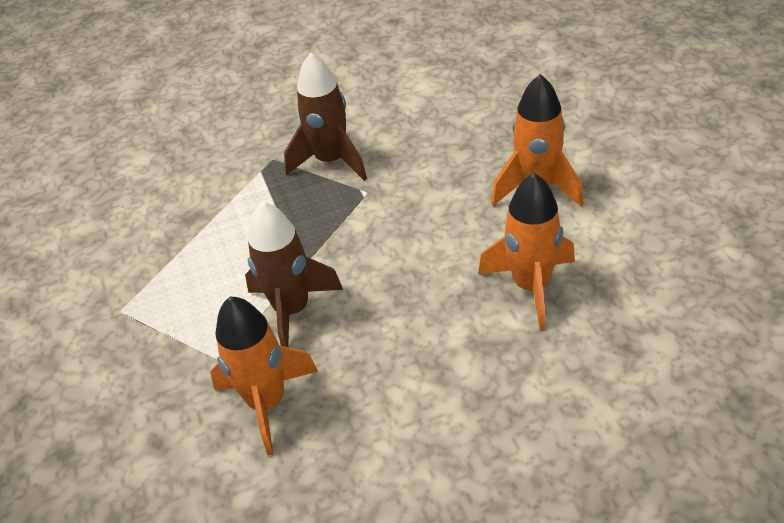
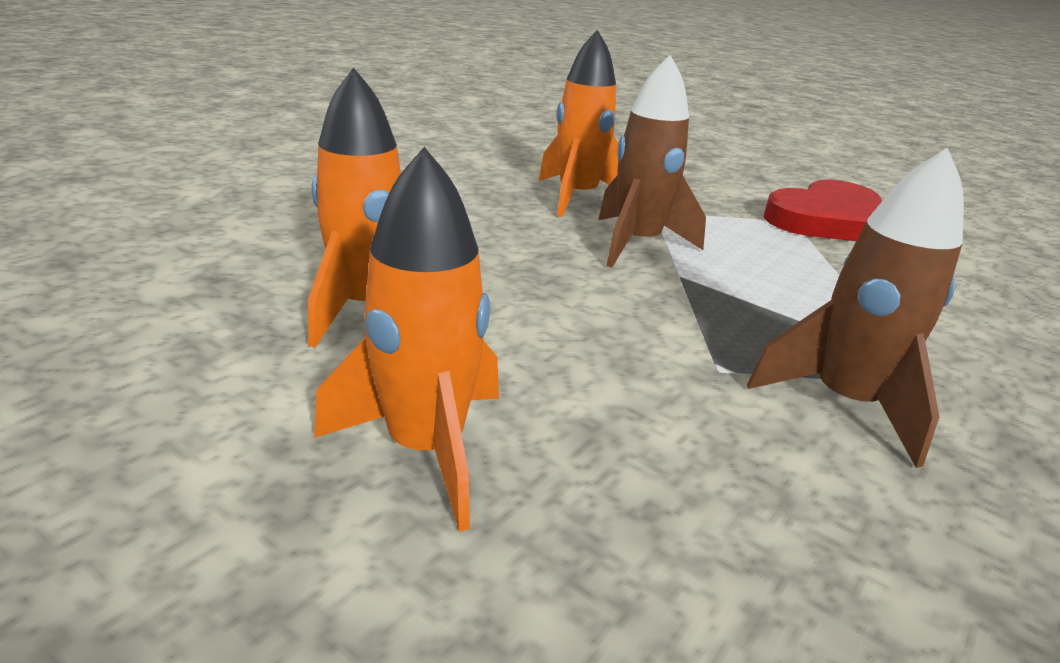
camera: 140 degrees right, 15 degrees down
none -> red heart [764,180,882,241]

